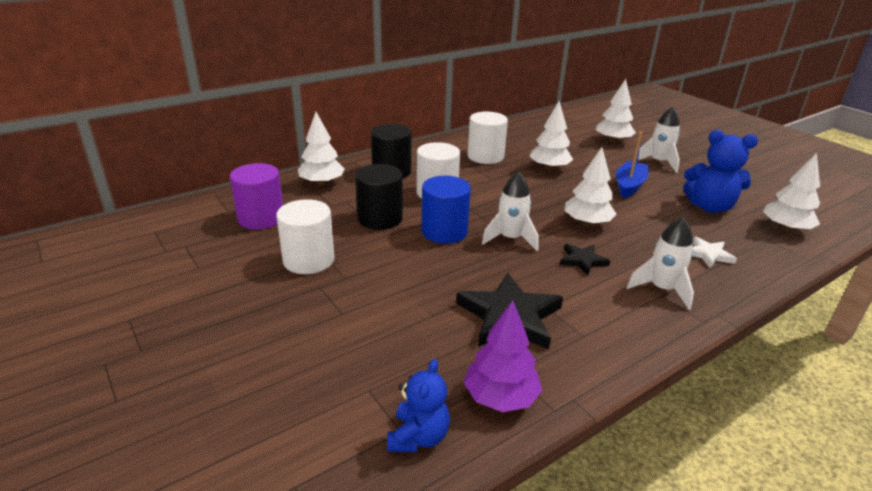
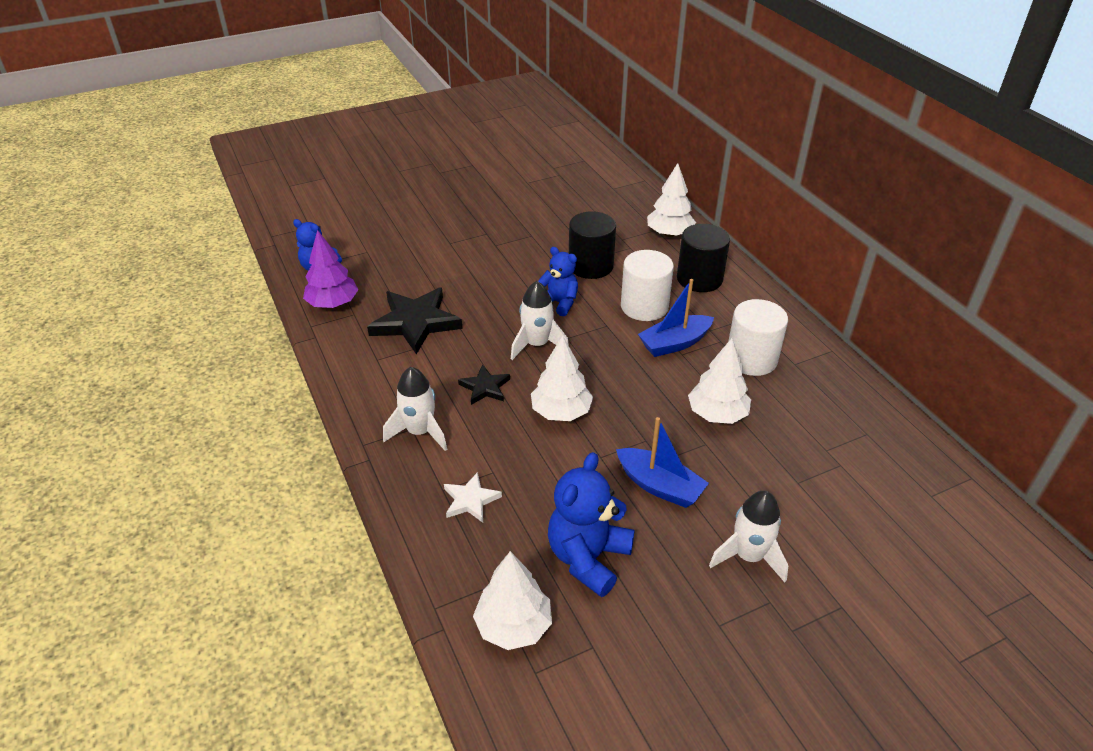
camera: 100 degrees right, 10 degrees up
purple cylinder [230,163,283,230] -> none
white cylinder [276,199,334,274] -> none
blue cylinder [421,176,471,244] -> blue teddy bear [538,247,578,316]
white tree [596,79,636,143] -> none
none -> blue boat [638,279,714,357]

